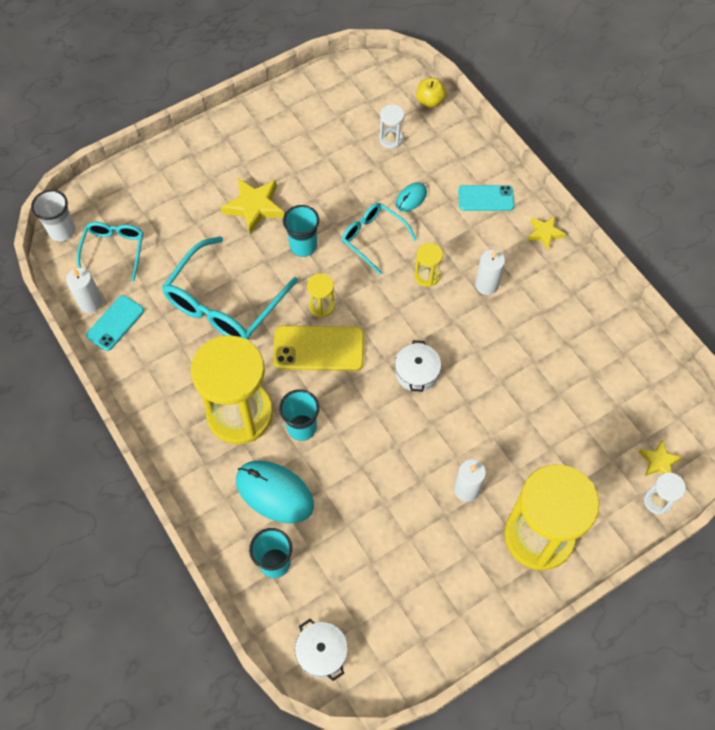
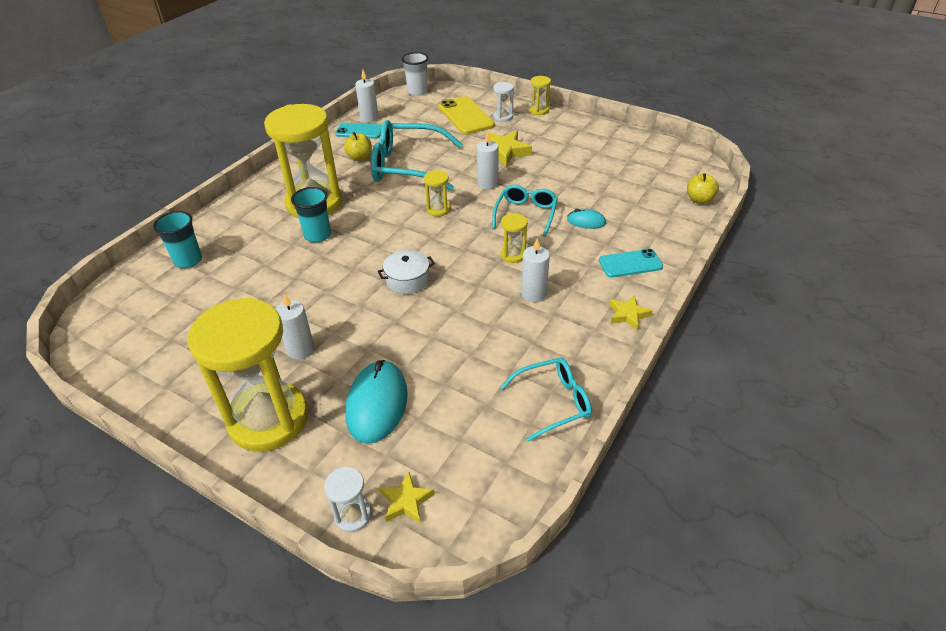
camera: 65 degrees right, 20 degrees down
turquoise glasses [77,222,143,281] -> turquoise glasses moved to [500,358,592,442]
turquoise mouse [236,461,314,523] -> turquoise mouse moved to [345,360,408,444]
yellow phone [273,325,364,371] -> yellow phone moved to [438,96,495,134]
turquoise cup [283,205,319,257] -> white candle [477,131,499,189]
white pot [295,619,348,681] -> none
white hourglass [379,105,404,149] -> white hourglass moved to [493,82,514,122]
turquoise phone [458,185,514,211] -> turquoise phone turned 75 degrees counterclockwise [599,249,663,278]
none -> yellow apple [344,132,372,161]
none -> yellow hourglass [530,76,551,115]

